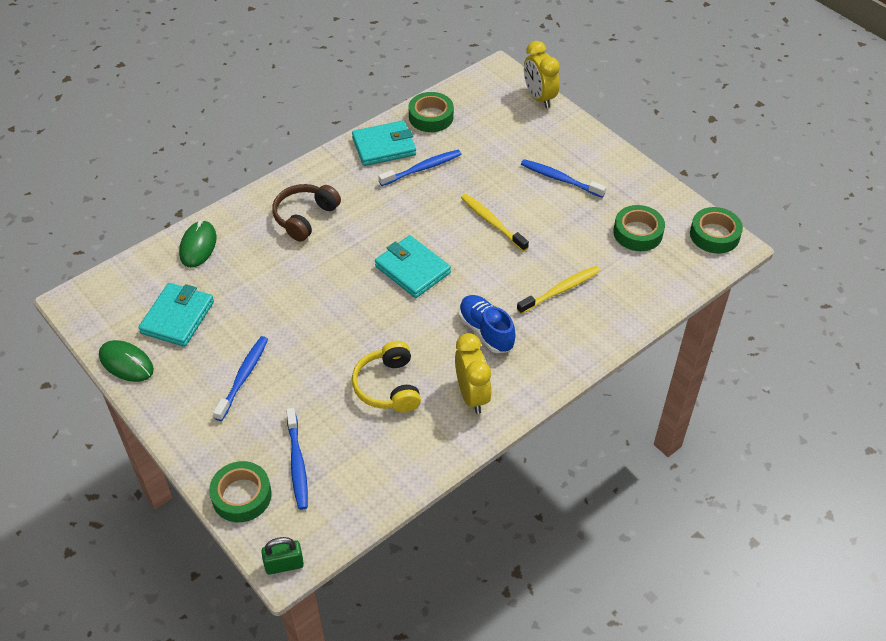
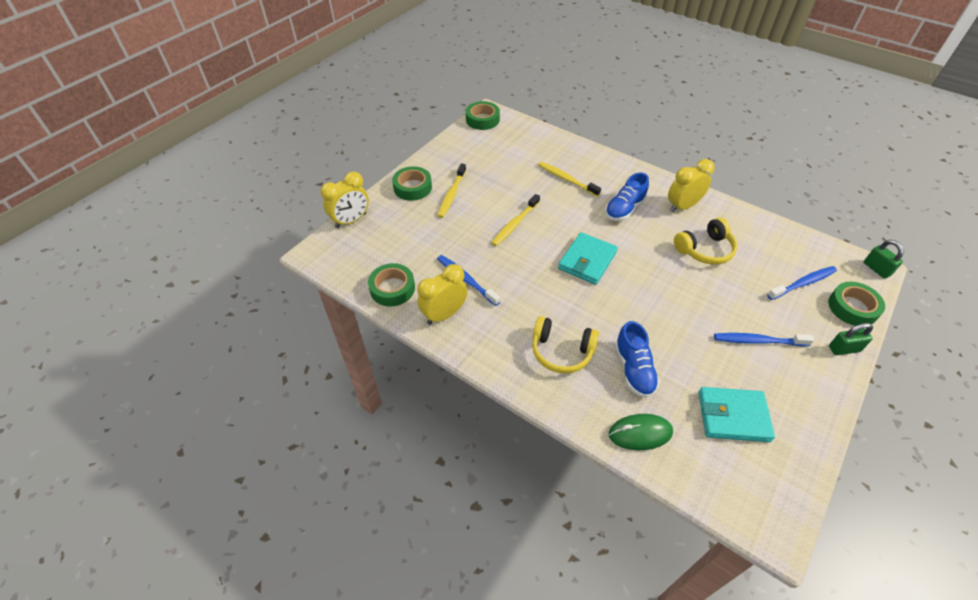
camera: 105 degrees left, 0 degrees up
green mouse [99,340,154,382] -> none
brown headphones [272,184,341,241] -> yellow headphones [532,316,599,374]
turquoise wallet [352,120,416,166] -> yellow clock [417,264,467,325]
blue toothbrush [521,159,606,198] -> yellow toothbrush [437,163,466,218]
green tape [613,205,665,251] -> green tape moved to [392,166,432,201]
none -> blue shoe [615,321,660,398]
none -> green padlock [829,323,873,355]

